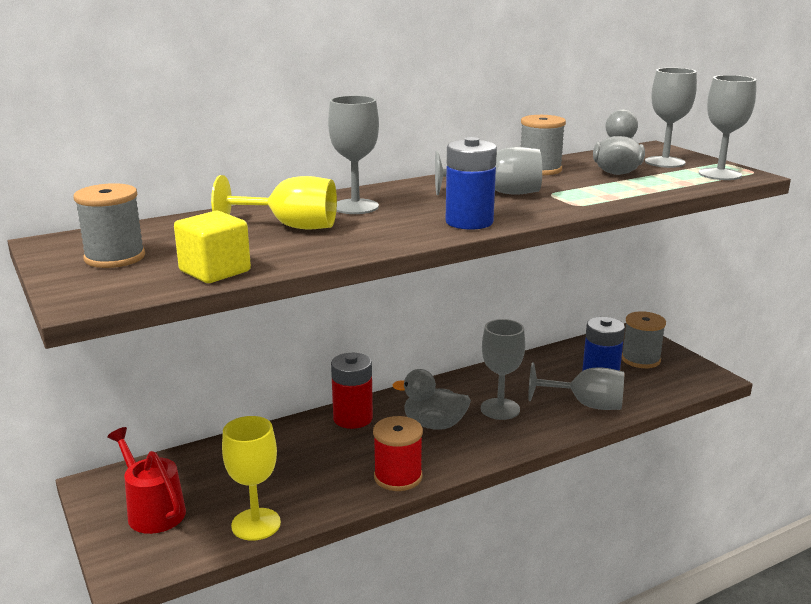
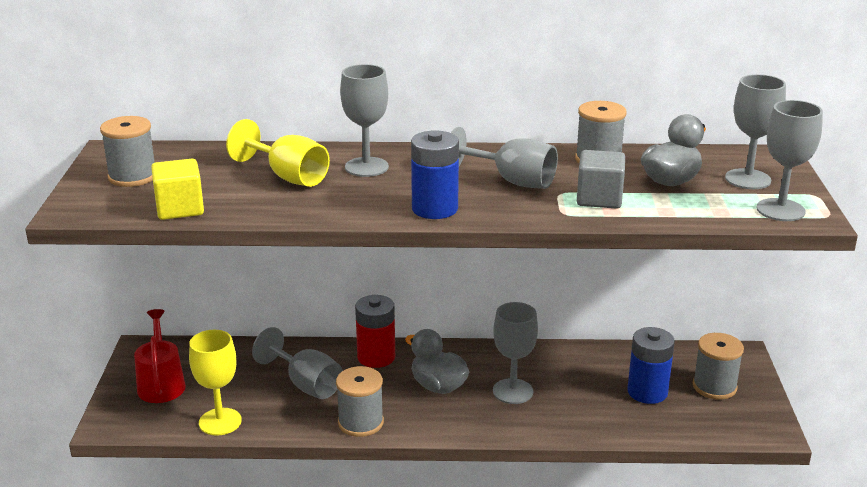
camera: 30 degrees right, 5 degrees up
red spool [373,416,423,491] -> grey spool [336,366,384,437]
grey goblet [528,362,624,410] -> grey goblet moved to [252,327,343,399]
none -> grey cube [577,150,625,209]

